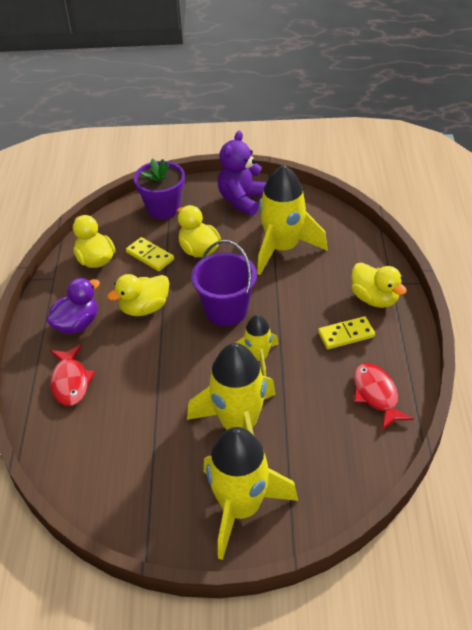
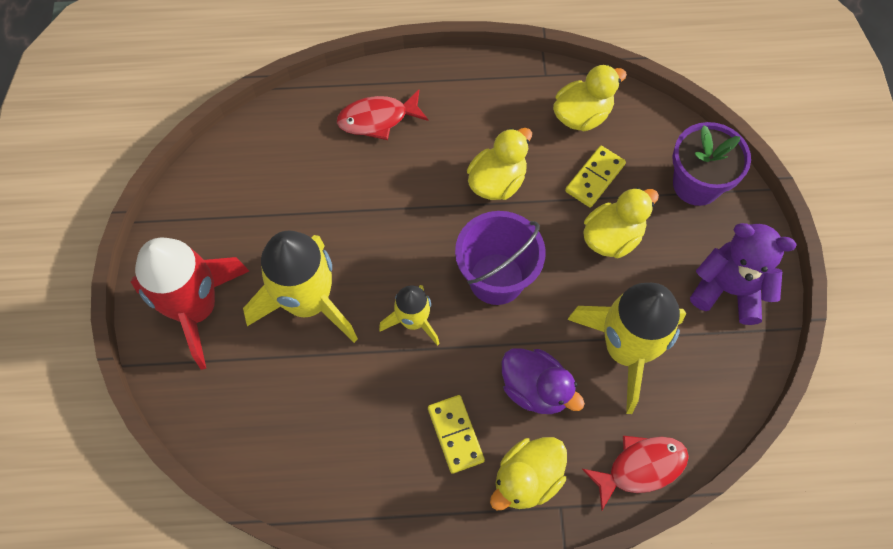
camera: 85 degrees right, 20 degrees up
purple duck [46,278,100,334] -> purple duck moved to [502,348,585,414]
yellow duck [107,274,170,316] -> yellow duck turned 75 degrees clockwise [467,128,532,200]
yellow rocket [204,427,298,560] -> red rocket [131,238,249,370]
red fish [354,363,414,430] -> red fish moved to [582,436,689,511]

